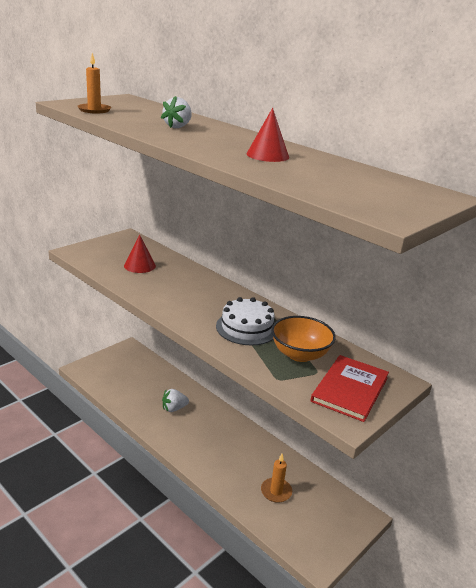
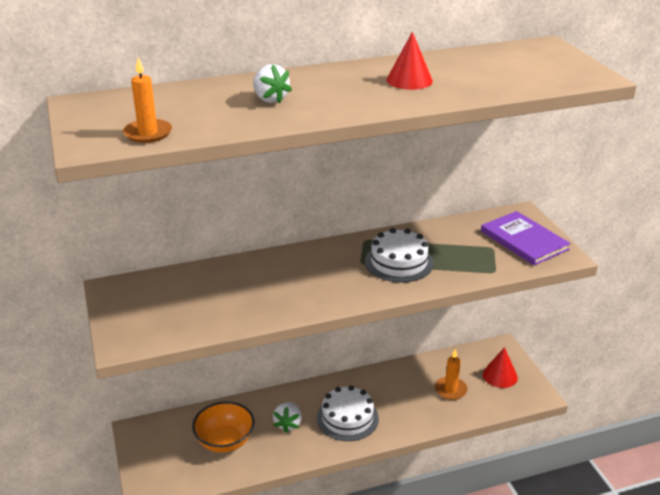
camera: 60 degrees left, 5 degrees up
red cone [124,235,156,273] -> red cone moved to [483,347,518,388]
orange bowl [271,316,336,362] -> orange bowl moved to [192,401,255,453]
red book [311,355,389,422] -> purple book [481,211,571,265]
none -> white cake [317,385,379,441]

